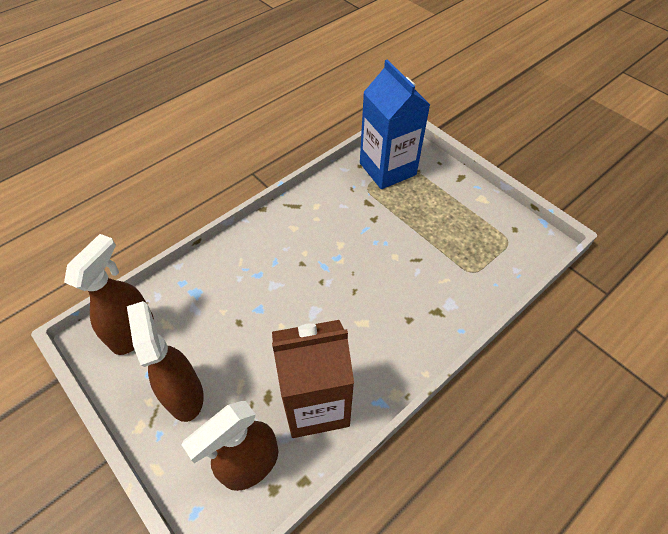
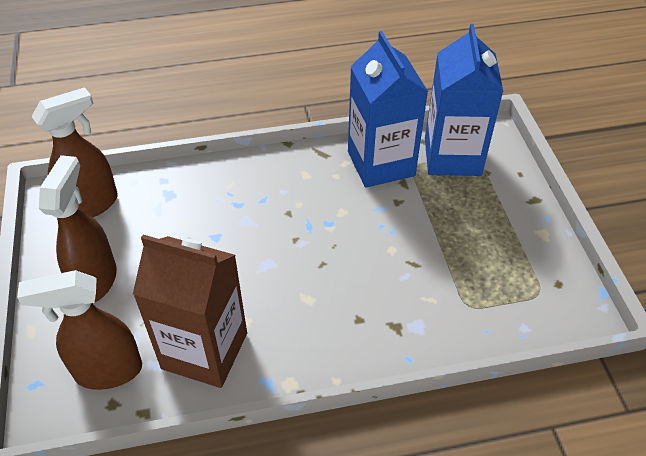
camera: 30 degrees right, 5 degrees down
none -> blue carton [348,31,428,188]

